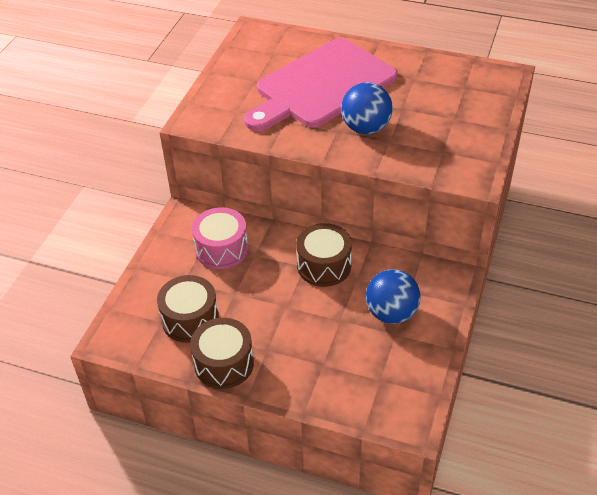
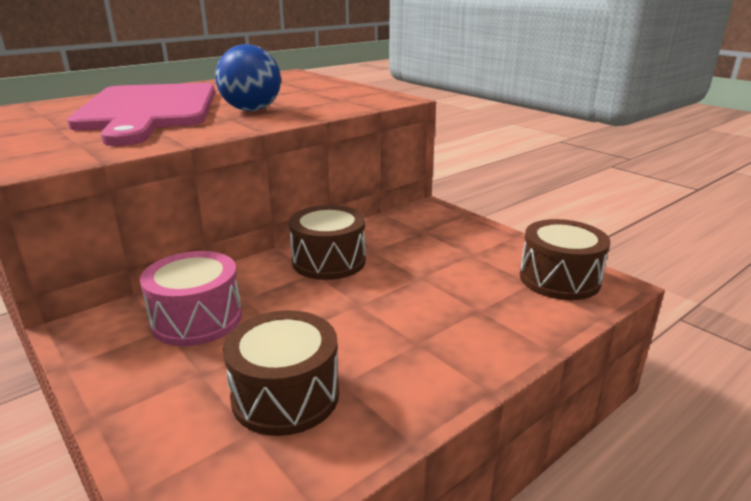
camera: 60 degrees left, 20 degrees down
brown drum [190,318,254,389] -> brown drum moved to [520,219,610,300]
blue ball [366,269,421,324] -> none

